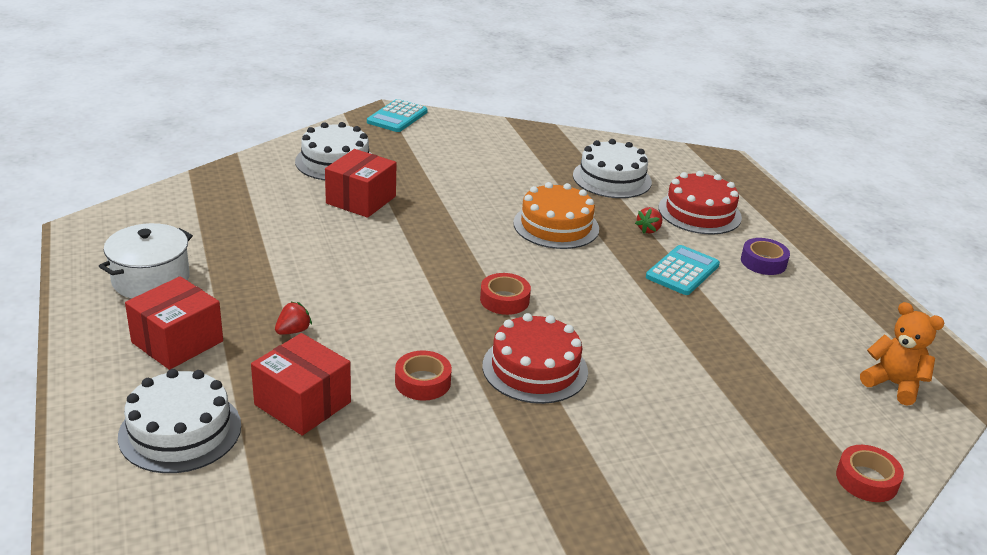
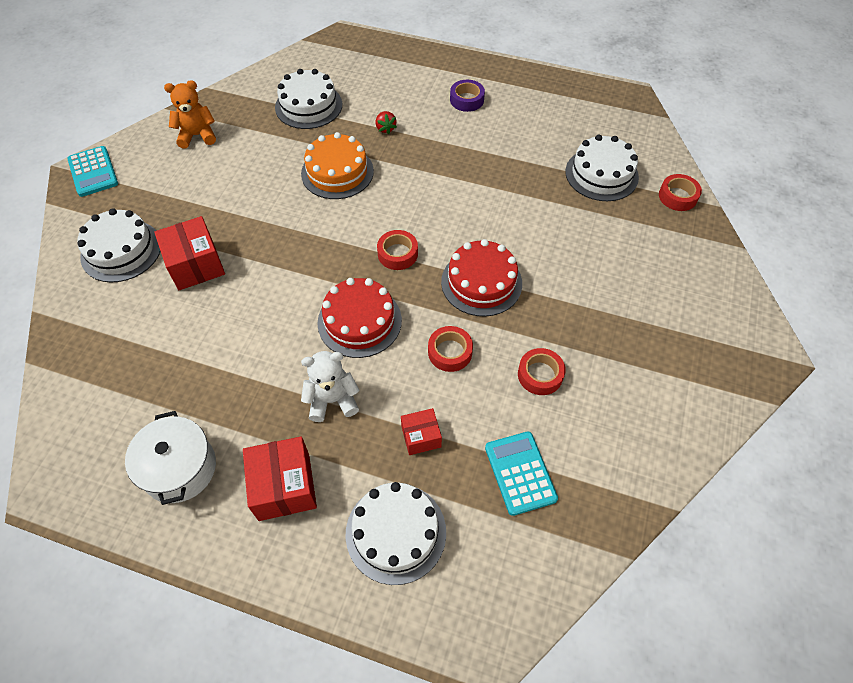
camera: 50 degrees left, 25 degrees up
red box [251,333,351,436] -> red box [401,408,442,455], size x0.58
red strawberry [275,302,312,335] -> white teddy bear [301,351,360,422]
turquoise calculator [646,245,720,295] -> turquoise calculator moved to [485,431,558,516]
red cake [659,171,742,234] -> red cake moved to [317,278,402,358]
orange teddy bear [860,302,945,406] -> orange teddy bear moved to [164,80,216,149]
none -> red tape [518,348,566,395]
none -> white cake [565,135,639,201]

